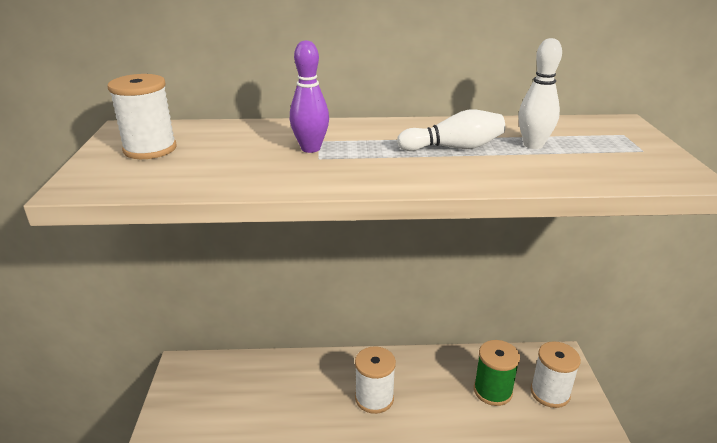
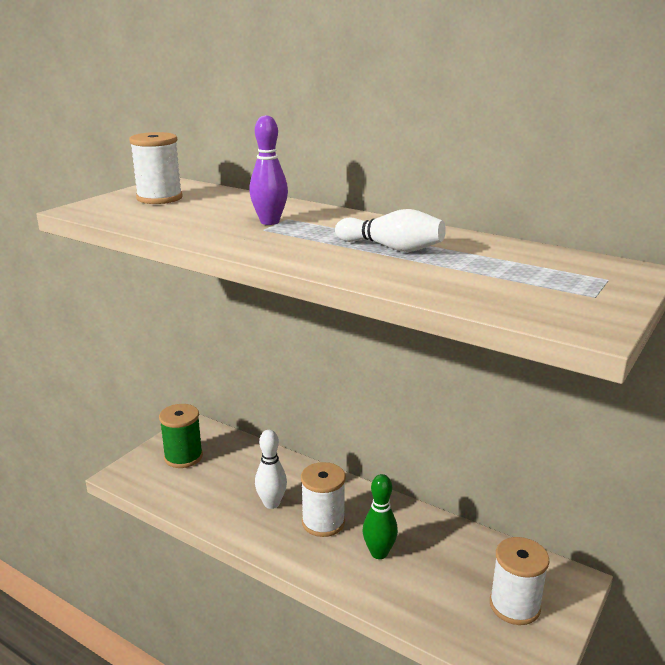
camera: 35 degrees right, 5 degrees down
green spool [474,340,520,406] -> green spool moved to [159,404,203,468]
white bowling pin [519,38,562,149] -> white bowling pin moved to [255,430,287,509]
none -> green bowling pin [363,474,398,559]

